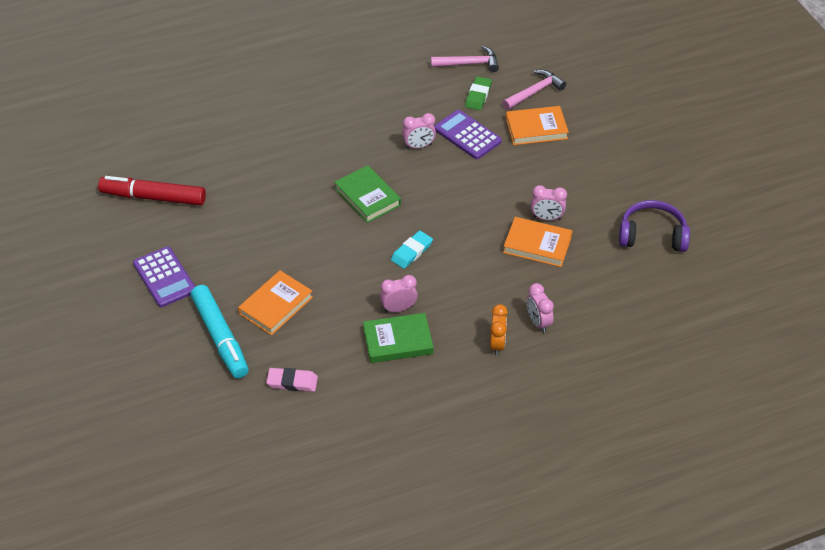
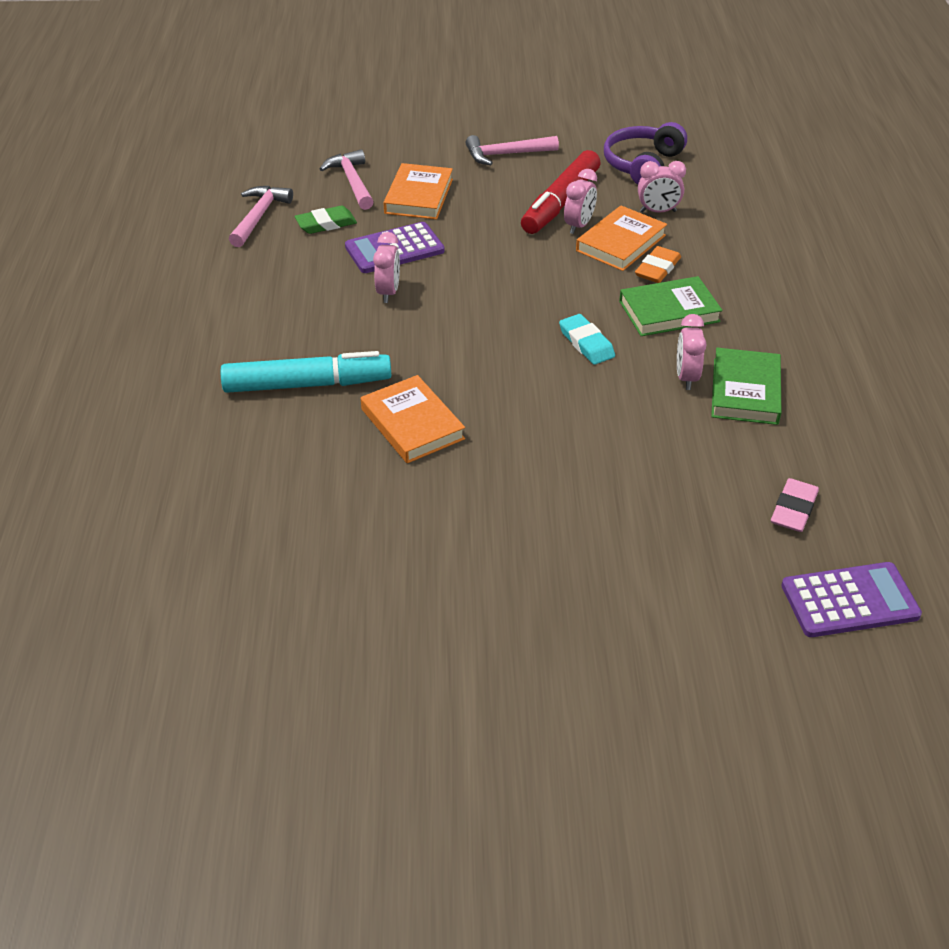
camera: 70 degrees left, 5 degrees down
red marker [98,176,206,206] -> red marker moved to [521,150,600,234]
purple calculator [133,246,195,307] -> purple calculator moved to [781,562,922,637]
turquoise marker [191,285,249,378] -> turquoise marker moved to [221,351,391,393]
orange book [238,270,313,335] -> orange book moved to [361,375,465,463]
green book [334,165,401,223] -> green book moved to [619,276,723,336]
green eraser [465,76,492,110] -> green eraser turned 60 degrees counterclockwise [295,206,357,234]
orange clock [490,304,508,356] -> none
pink clock [527,283,554,333] -> pink clock moved to [638,161,686,213]
none -> pink hammer [466,135,559,165]
none -> orange eraser [635,246,681,283]

